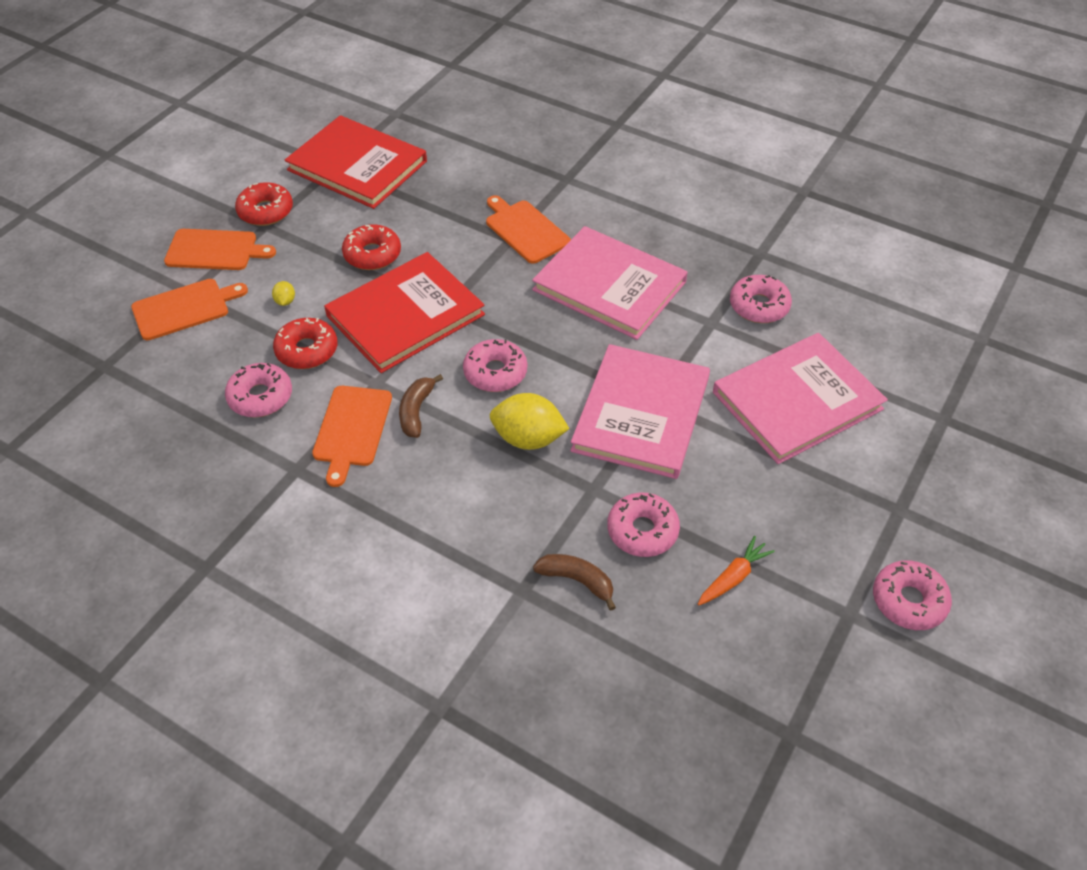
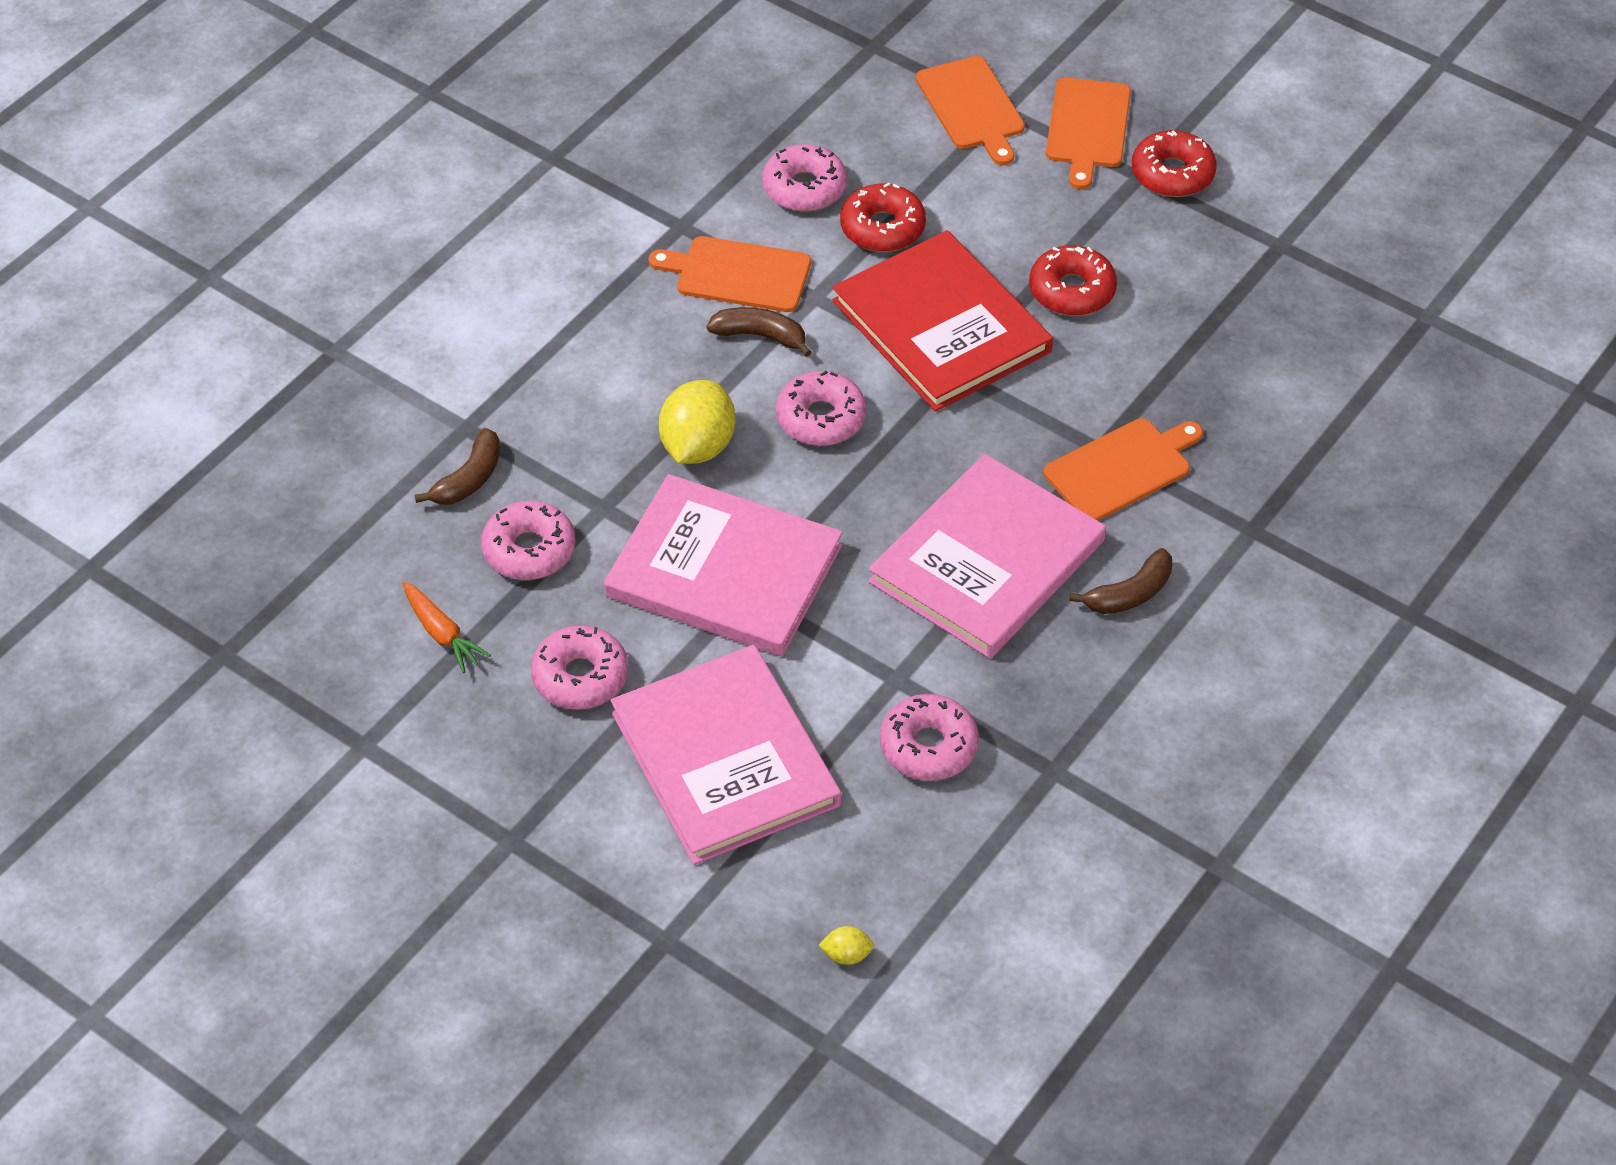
camera: 95 degrees right, 0 degrees up
yellow lemon [272,281,295,306] -> yellow lemon moved to [818,926,874,965]
red book [285,115,427,209] -> none
pink donut [873,560,952,630] -> pink donut moved to [531,625,629,710]
none -> brown banana [1069,548,1173,614]

